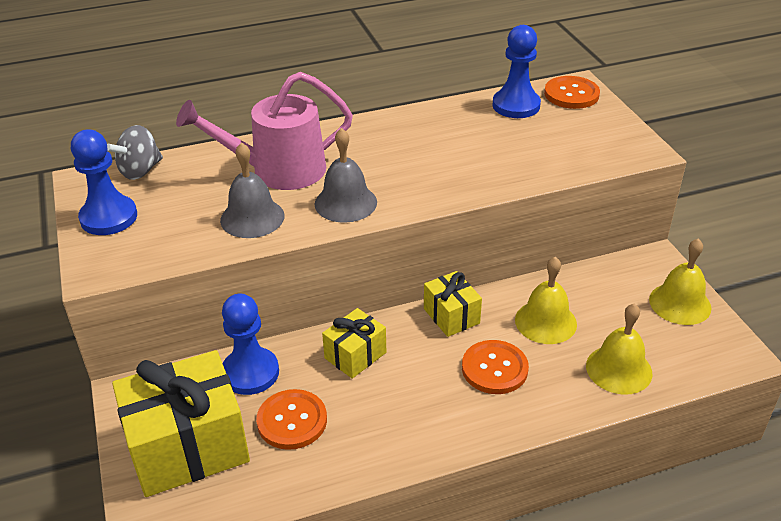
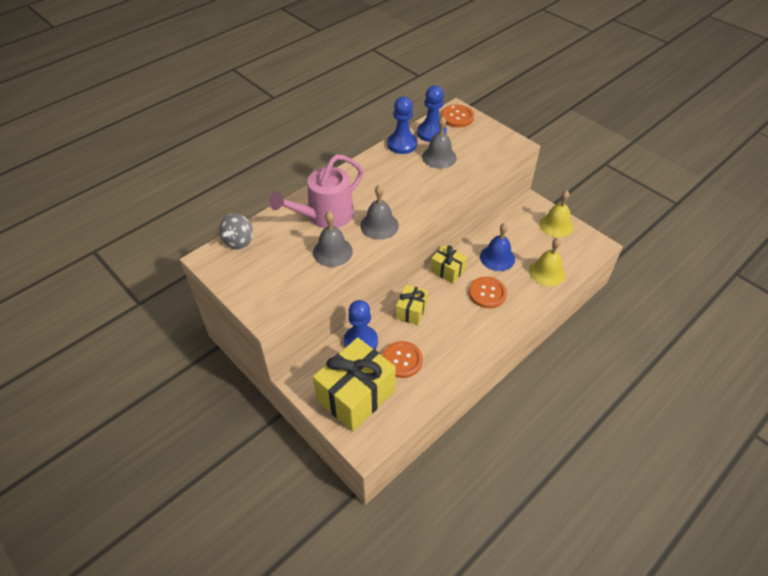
camera: 25 degrees left, 10 degrees up
blue pawn [71,130,137,235] -> blue pawn moved to [388,97,417,154]
yellow bell [515,257,577,344] -> blue bell [480,223,515,271]
none -> grey bell [422,116,457,169]

